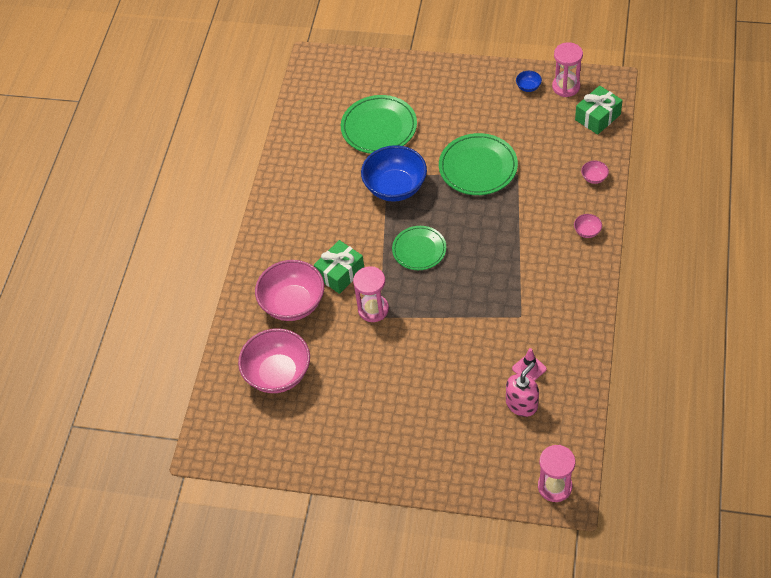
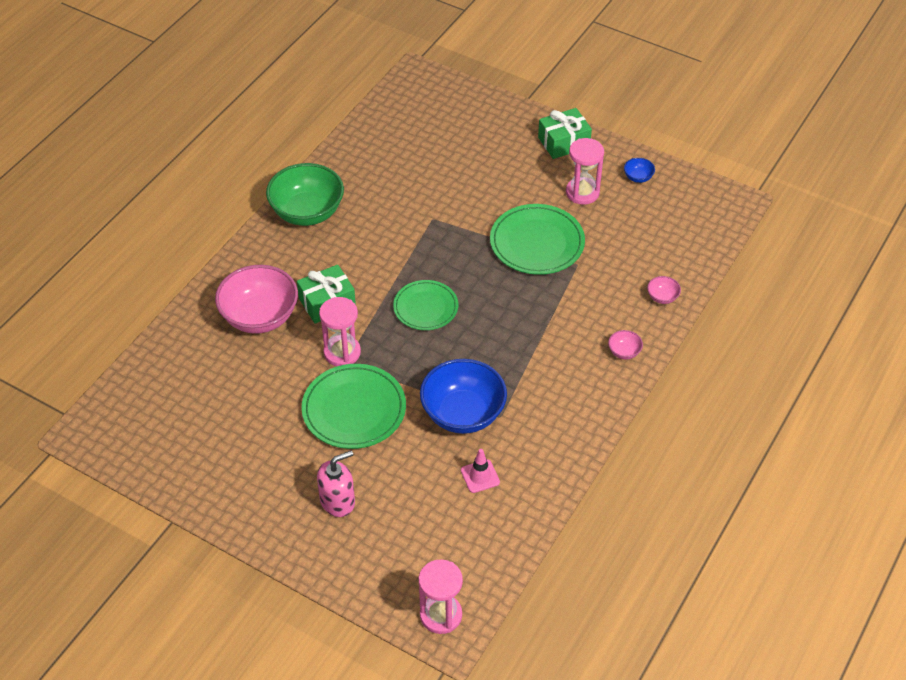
camera: 15 degrees right, 5 degrees down
pink bowl [238,328,310,393] -> none
green plate [341,95,417,154] -> green plate moved to [301,364,406,449]
blue bowl [361,145,427,202] -> blue bowl moved to [420,359,507,434]
pink soap dispenser [506,362,539,417] -> pink soap dispenser moved to [317,450,355,517]
pink hourglass [552,42,583,97] -> pink hourglass moved to [566,138,604,205]
green gift [575,85,623,135] -> green gift moved to [538,108,592,159]
none -> green bowl [266,163,344,226]

